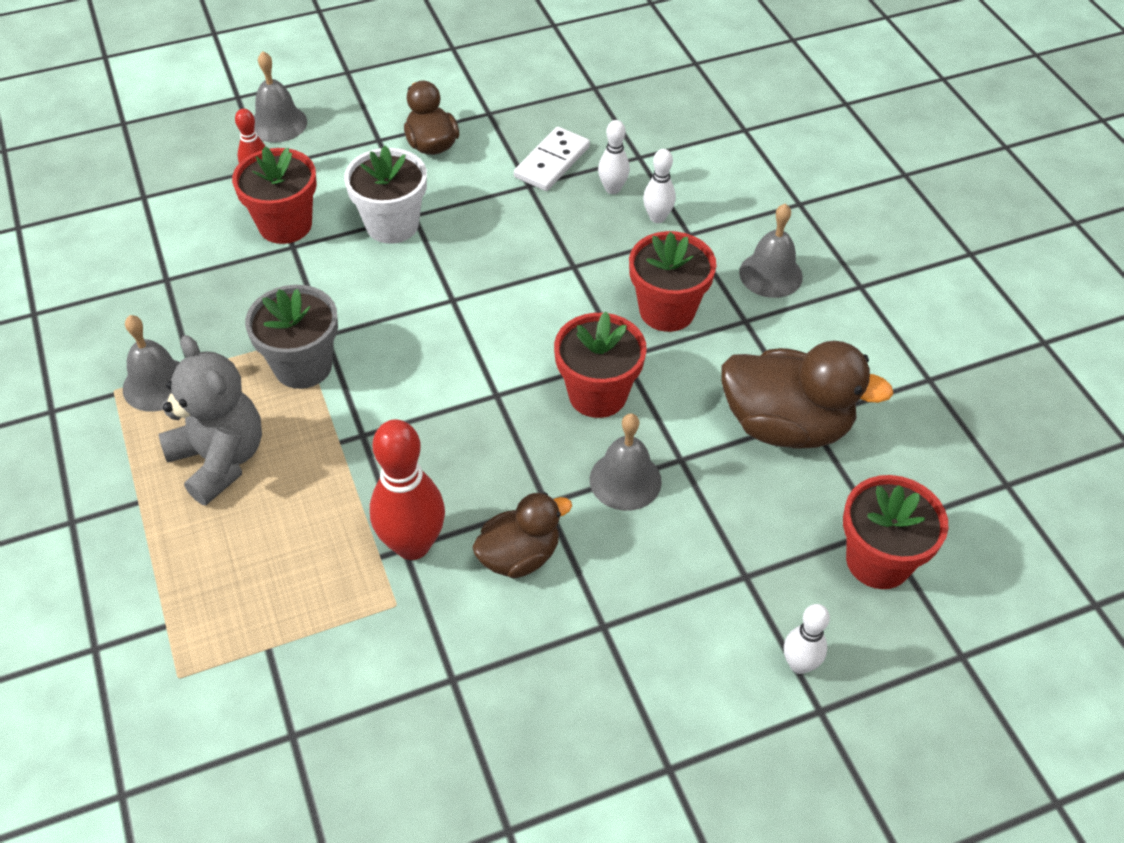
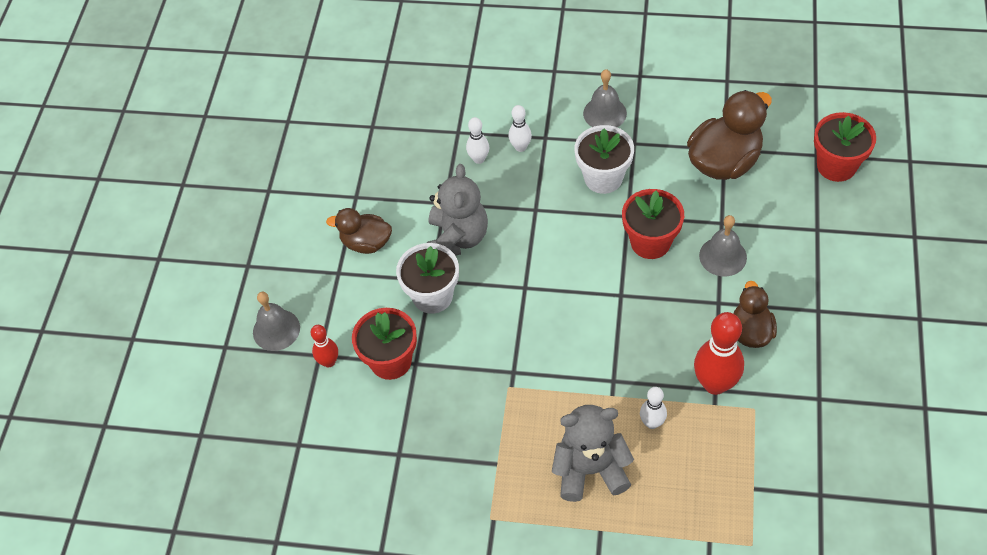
camera: 55 degrees left, 5 degrees up
grey bell [123,315,180,412] -> none
grey flower pot [245,285,338,389] -> none
white domino [514,127,590,191] -> none
red flower pot [629,231,716,332] -> white flower pot [574,125,634,194]
white bowling pin [784,604,830,674] -> white bowling pin moved to [640,387,667,429]
none -> grey teddy bear [427,164,488,256]

